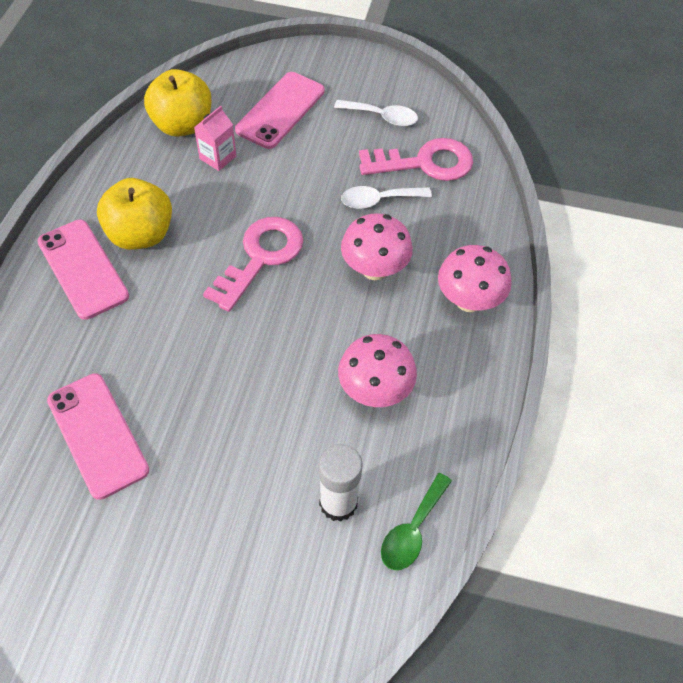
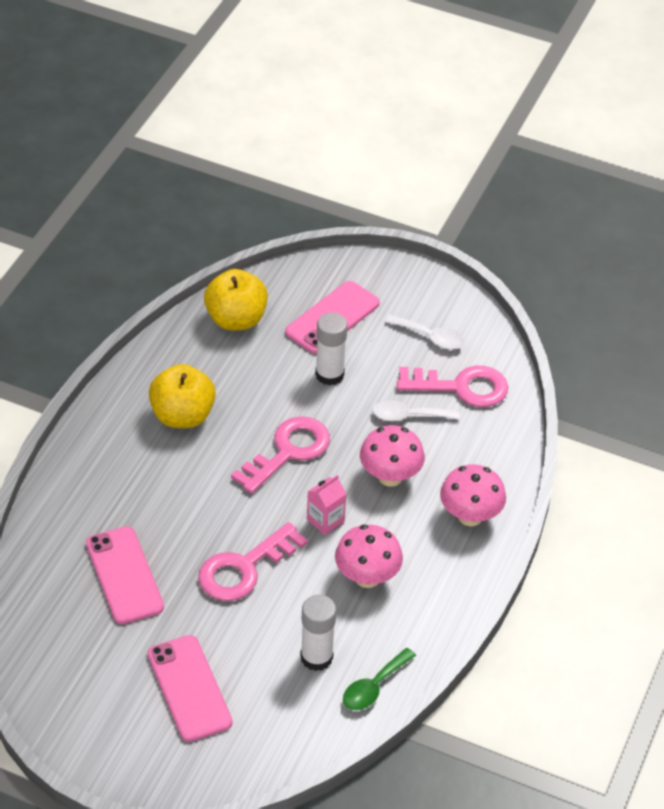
camera: 10 degrees right, 10 degrees down
pink phone [37,220,129,320] -> pink phone moved to [148,635,232,742]
pink carton [194,106,236,171] -> pink carton moved to [307,475,346,535]
none -> pink key [198,522,308,601]
none -> white glue stick [315,313,347,386]

